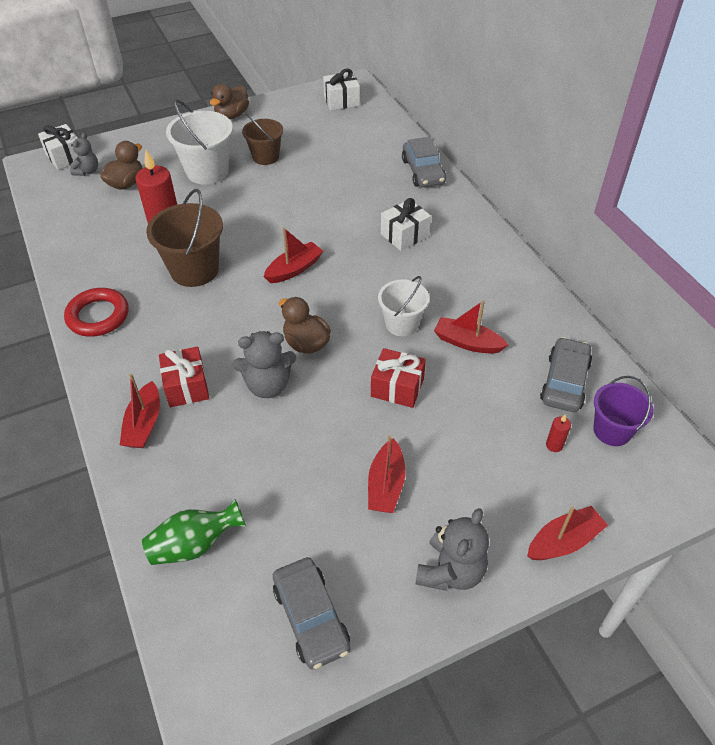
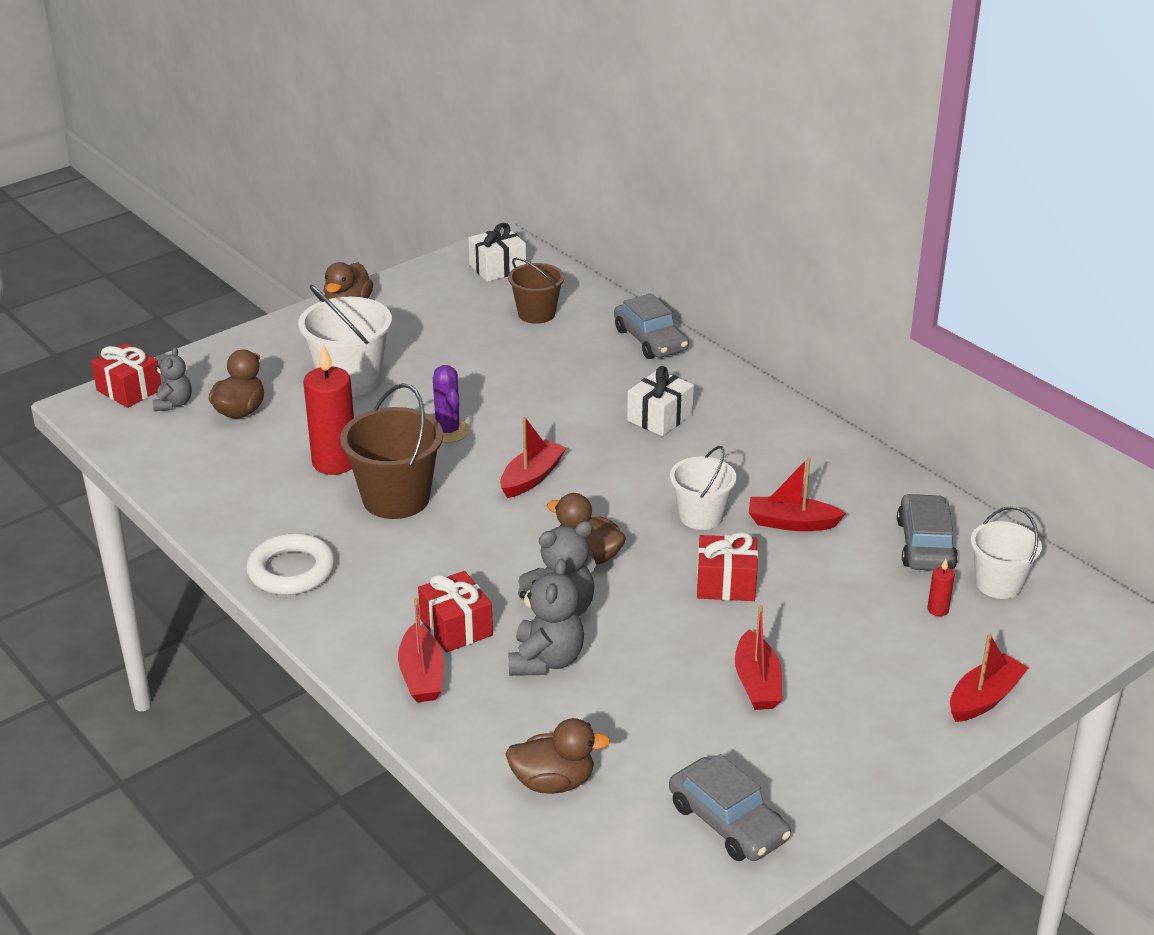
camera: 15 degrees left, 15 degrees down
white gift [38,124,78,170] -> red gift [91,343,161,408]
red ring [64,288,129,337] -> white ring [246,533,335,595]
green vase [142,499,246,565] -> brown duck [506,718,611,794]
brown bucket [242,114,283,165] -> brown bucket moved to [508,258,564,324]
grey teddy bear [415,508,489,591] -> grey teddy bear moved to [508,558,584,676]
purple bucket [593,376,653,446] -> white bucket [971,506,1042,599]
none -> purple cactus [433,365,469,443]

